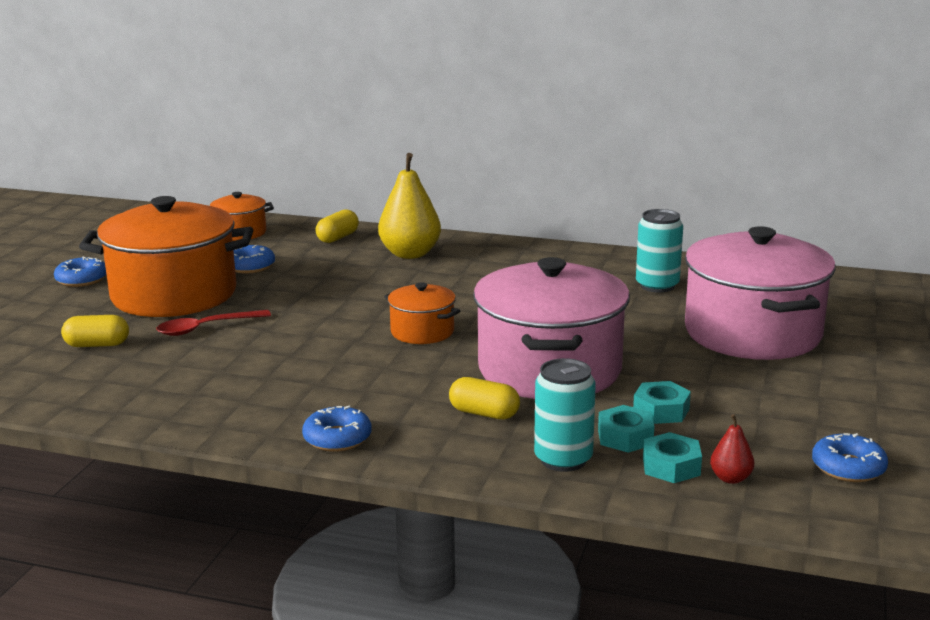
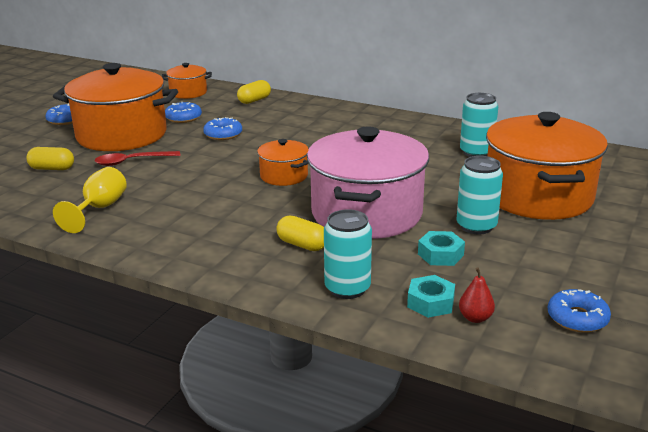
camera: 10 degrees right, 5 degrees up
blue donut [302,405,372,452] -> blue donut moved to [203,117,242,140]
yellow pear [378,153,441,259] -> none
turquoise nut [598,405,654,453] -> none
pink pot [685,226,836,360] -> orange pot [486,112,608,220]
none -> yellow goblet [53,167,127,233]
none -> turquoise can [457,156,503,234]

